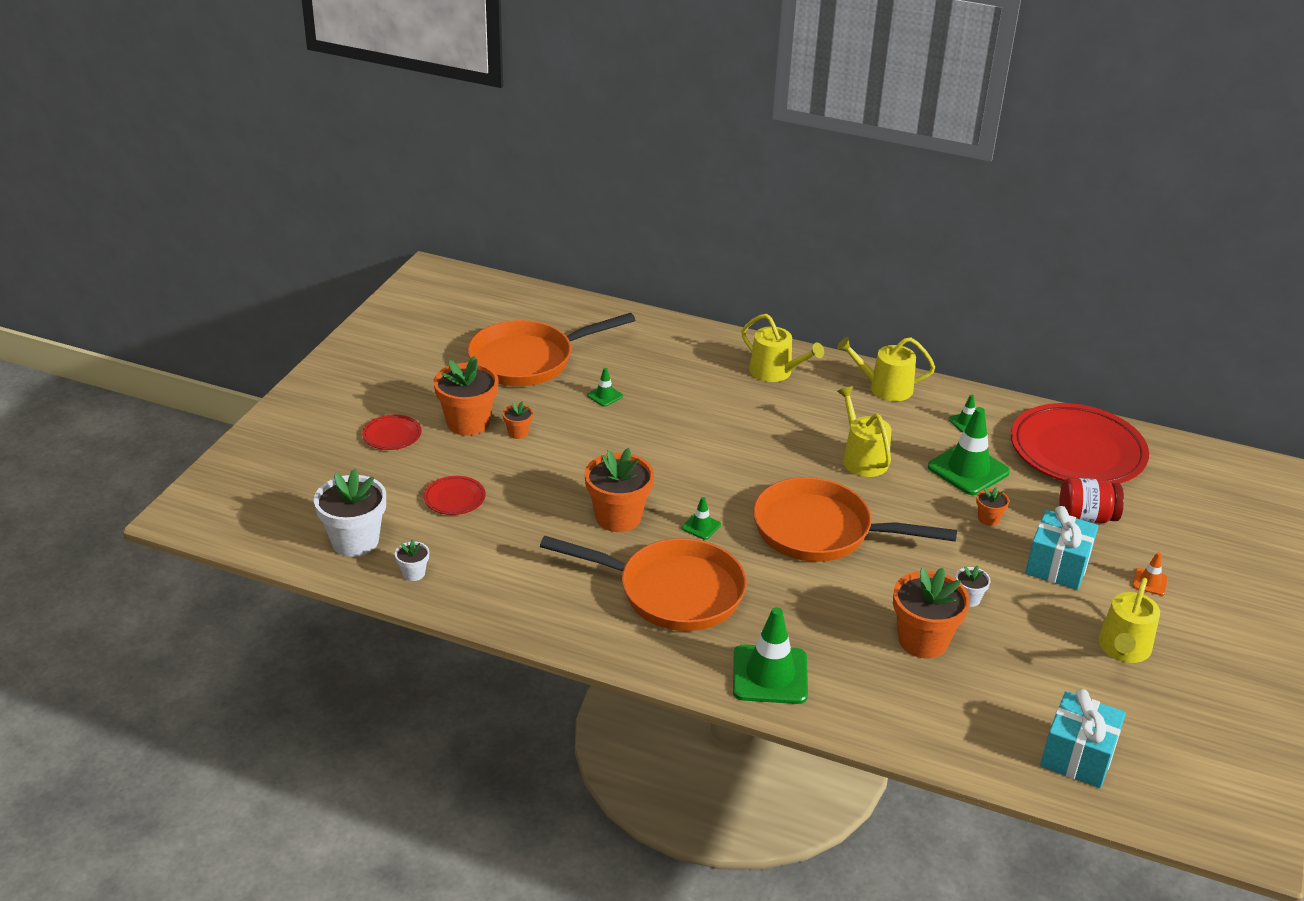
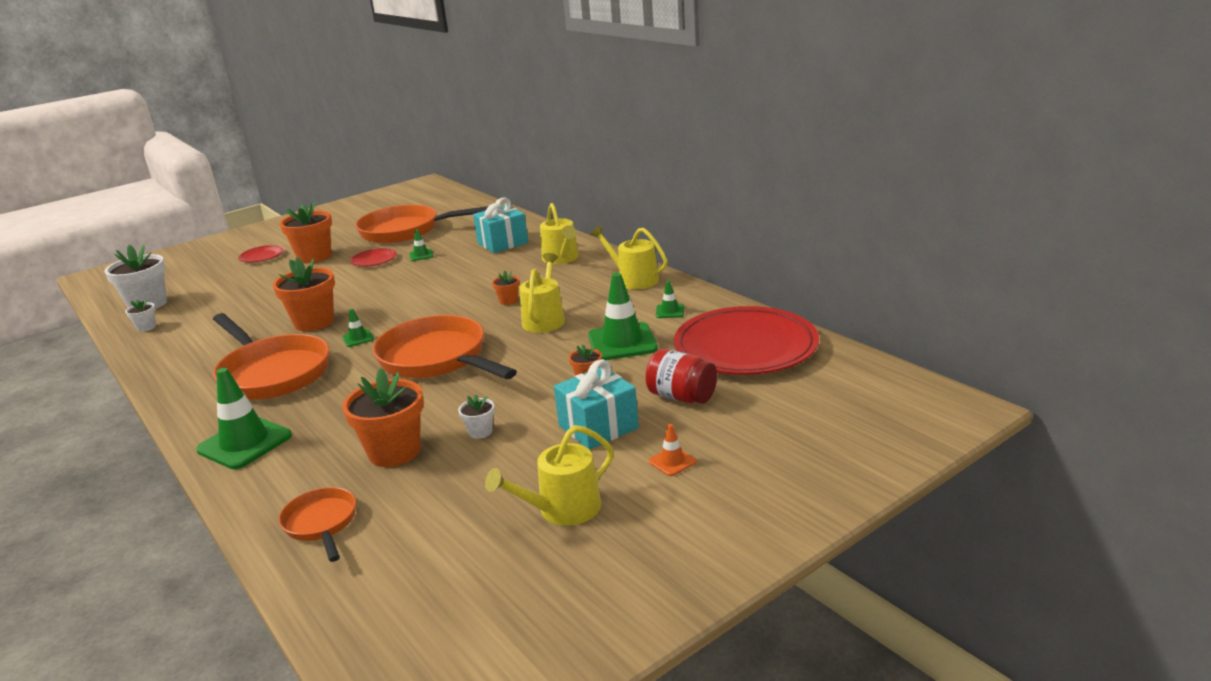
camera: 35 degrees right, 10 degrees down
red plate [424,476,486,515] -> red plate moved to [350,248,397,267]
orange flower pot [503,402,533,439] -> orange flower pot moved to [492,270,520,305]
turquoise gift [1040,689,1126,788] -> turquoise gift moved to [473,198,528,253]
none -> orange pan [279,487,356,562]

